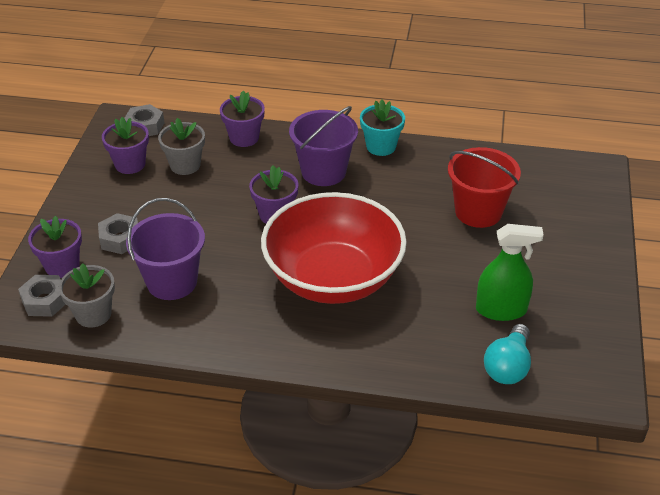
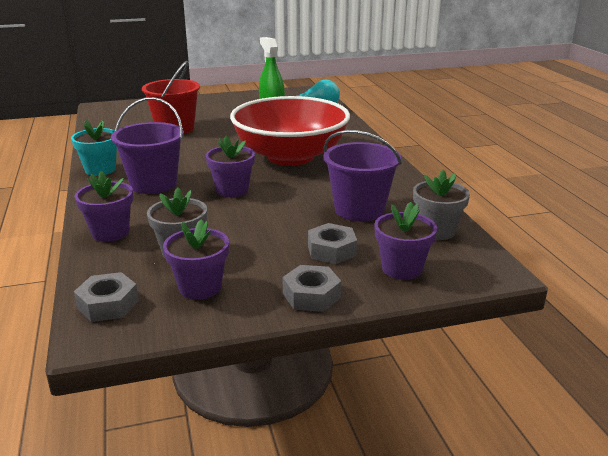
camera: 115 degrees left, 15 degrees down
grey nut [18,275,66,317] -> grey nut moved to [282,265,341,312]

